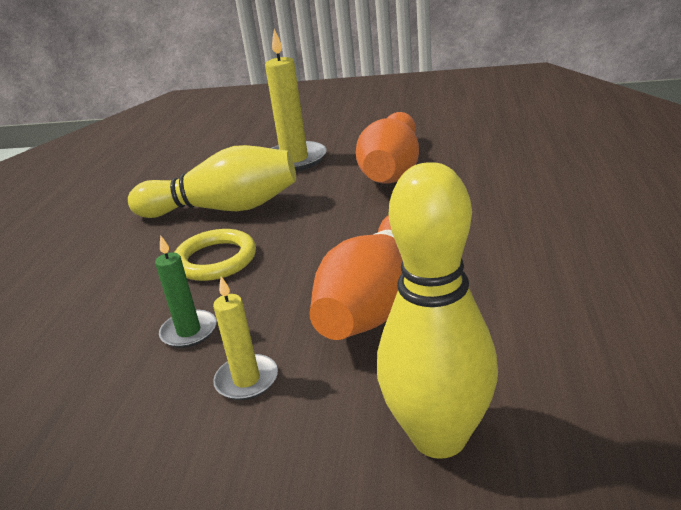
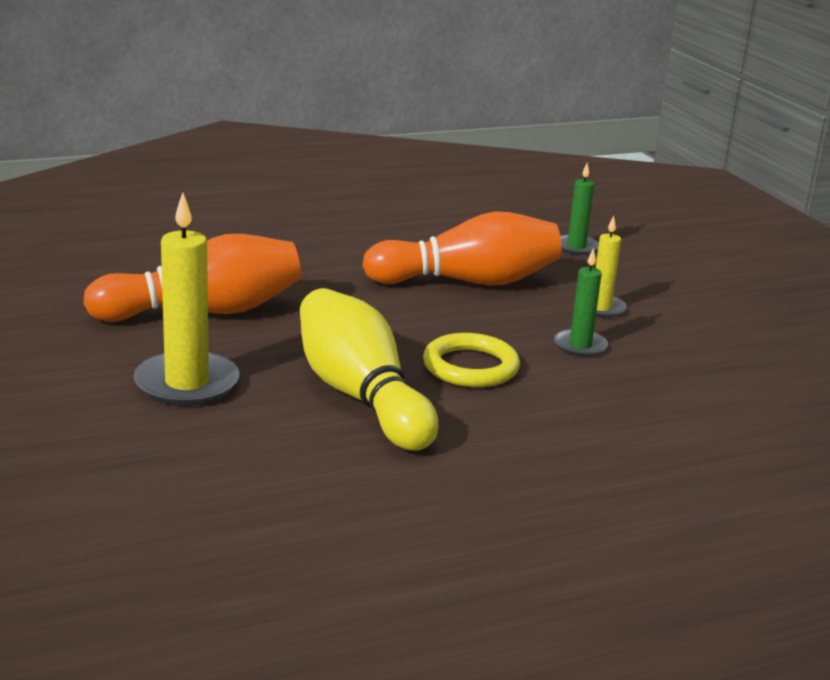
camera: 125 degrees left, 5 degrees down
yellow bowling pin [377,162,498,459] -> green candle [560,163,599,255]

